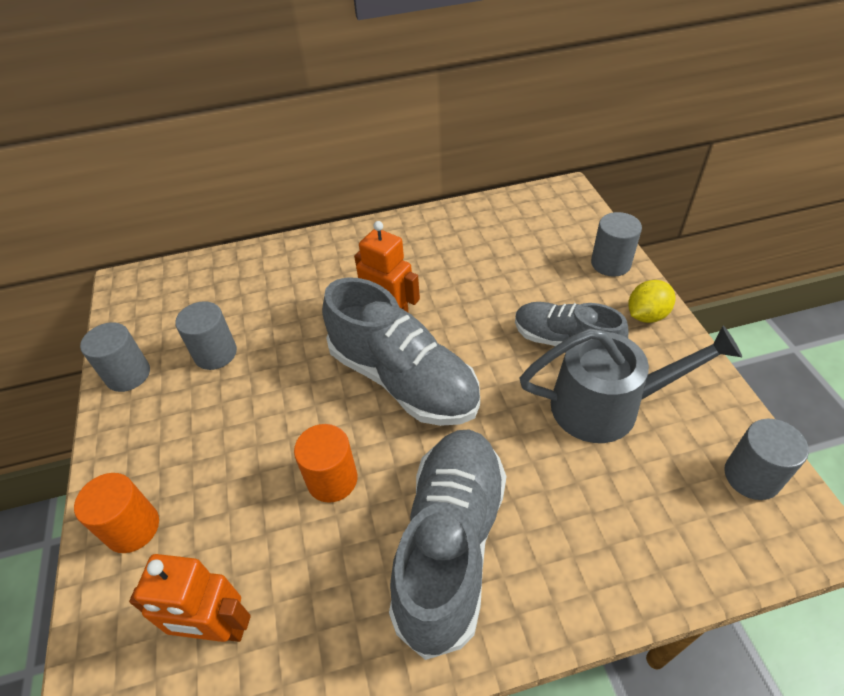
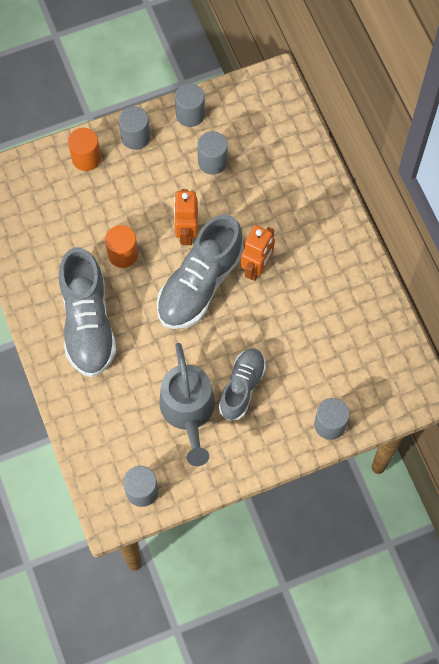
camera: 80 degrees right, 20 degrees up
orange robot [129,554,251,642] -> orange robot moved to [174,189,198,245]
grey shoe [389,429,506,660] -> grey shoe turned 75 degrees clockwise [59,247,116,377]
yellow lemon [628,280,675,323] -> none
none -> grey cylinder [119,106,150,150]

